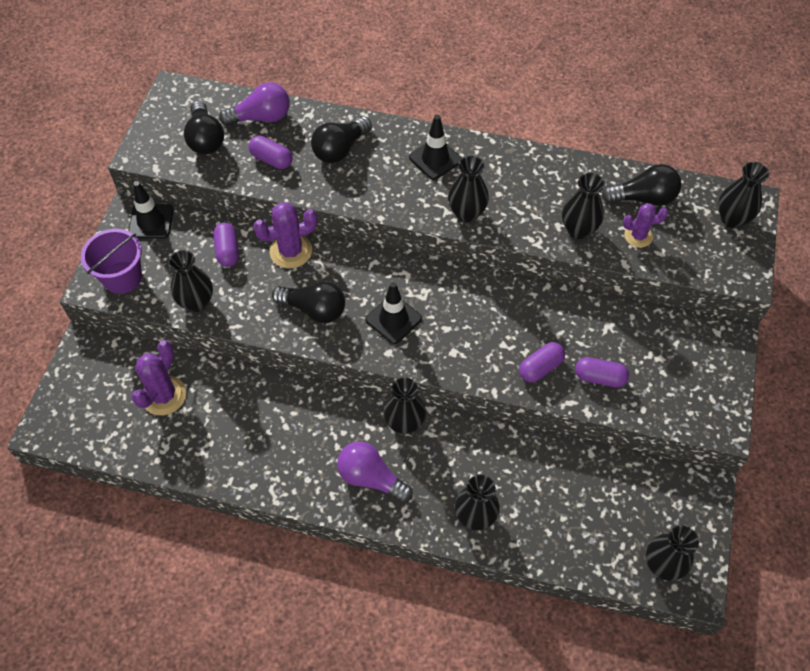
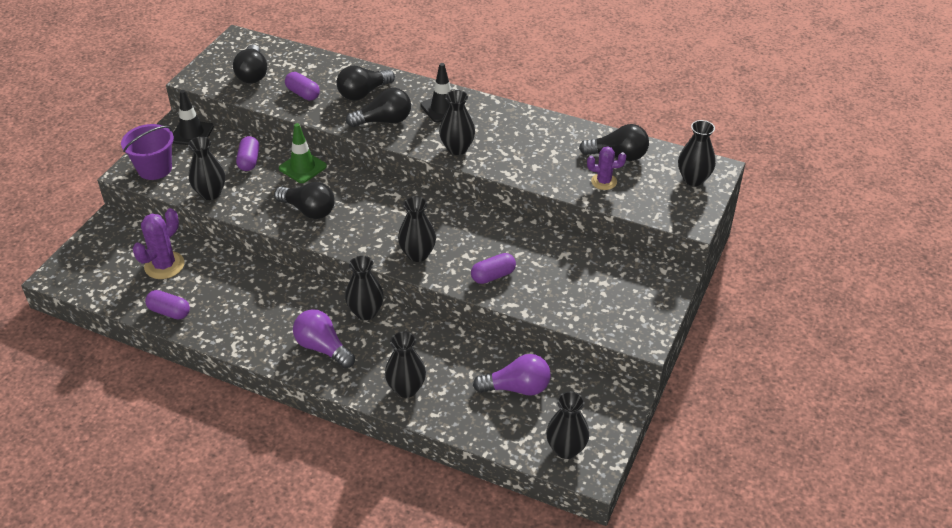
camera: 10 degrees right, 15 degrees down
purple light bulb [219,83,290,126] -> purple light bulb moved to [473,354,551,396]
purple cactus [253,202,317,268] -> green traffic cone [279,123,327,183]
black traffic cone [366,282,422,344] -> none
black vase [562,173,605,239] -> black vase moved to [398,196,436,262]
purple capsule [575,357,629,387] -> purple capsule moved to [145,290,190,319]
none -> black light bulb [346,88,411,127]

